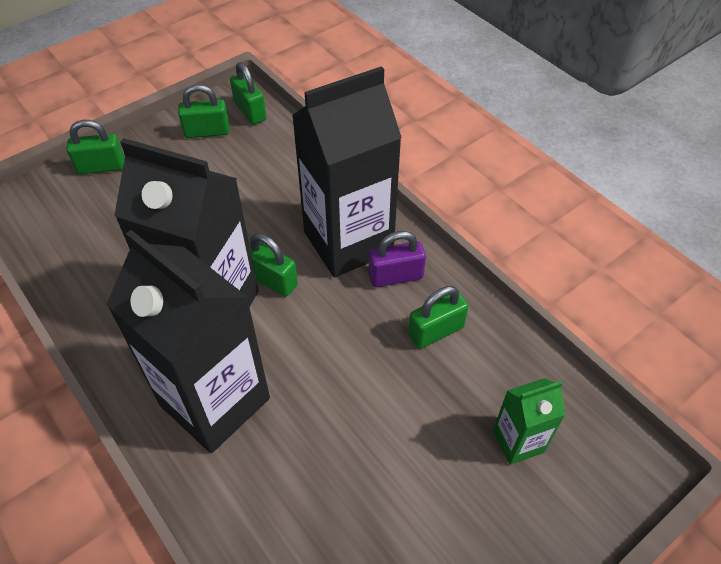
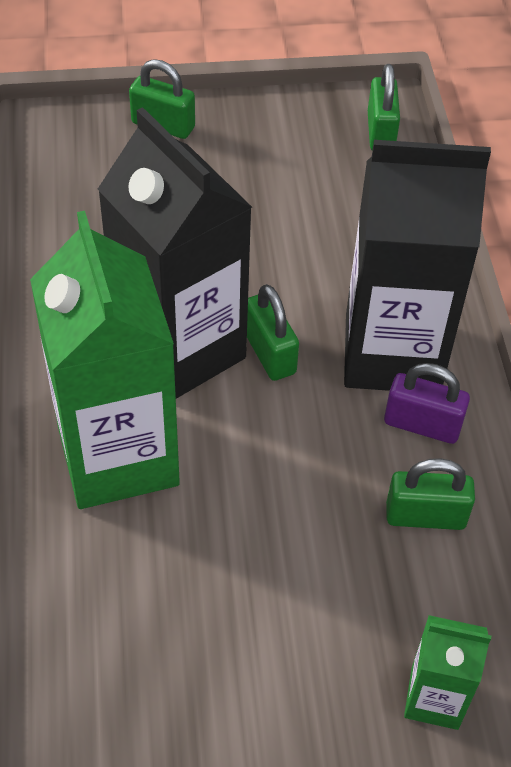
camera: 30 degrees right, 0 degrees up
black carton [106,230,270,453] -> green carton [30,211,180,509]
green padlock [178,84,229,138] -> none

